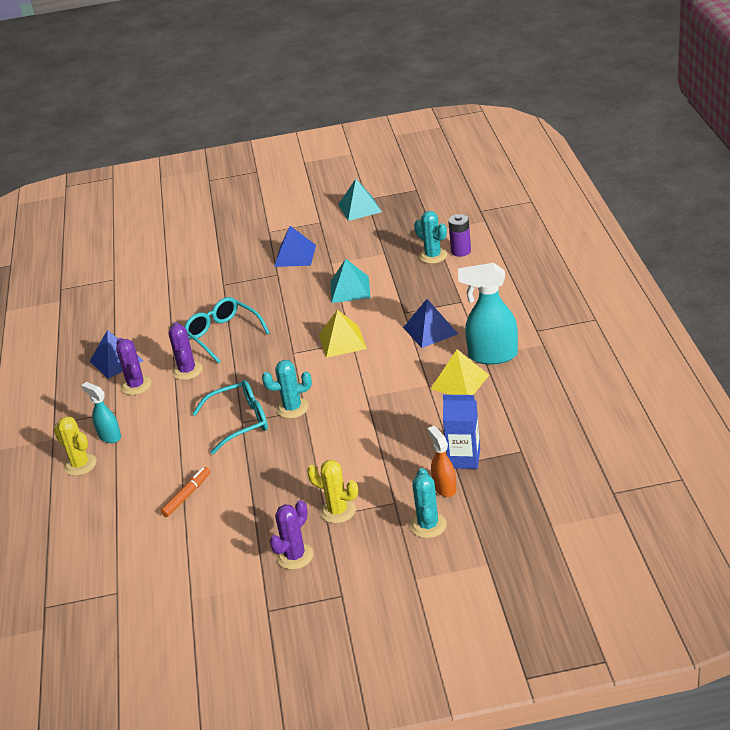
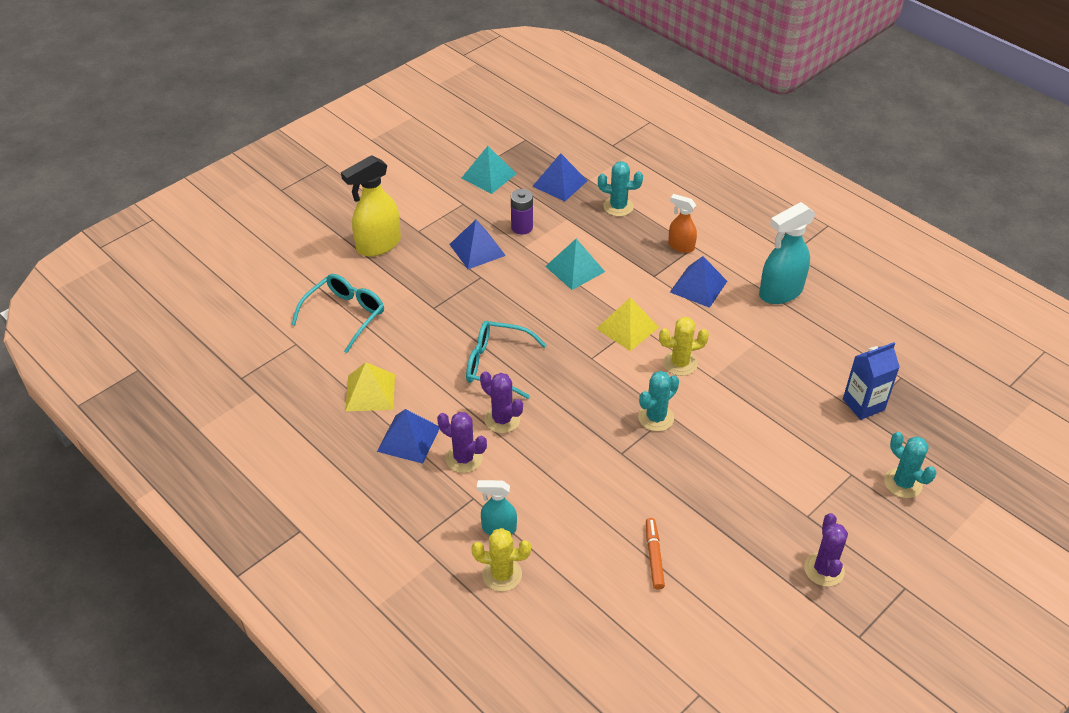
camera: 40 degrees left, 10 degrees up
turquoise glasses [192,380,268,454] -> turquoise glasses moved to [291,274,384,353]
yellow cactus [307,460,358,523] -> yellow cactus moved to [659,317,709,376]
orange spray bottle [427,426,456,497] -> orange spray bottle moved to [668,194,697,253]
yellow pyramid [431,349,489,395] -> yellow pyramid moved to [345,362,395,411]
purple battery [448,214,471,257] -> purple battery moved to [511,189,533,235]
none -> yellow spray bottle [341,155,401,257]
none -> blue pyramid [532,153,587,201]

